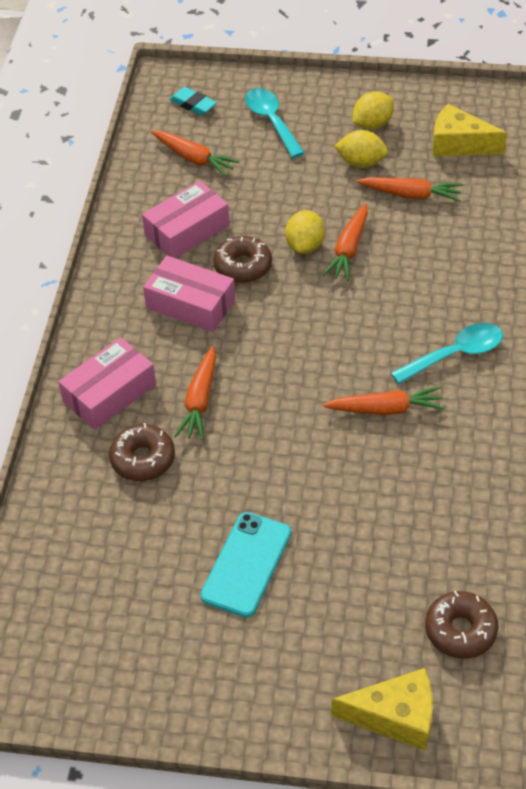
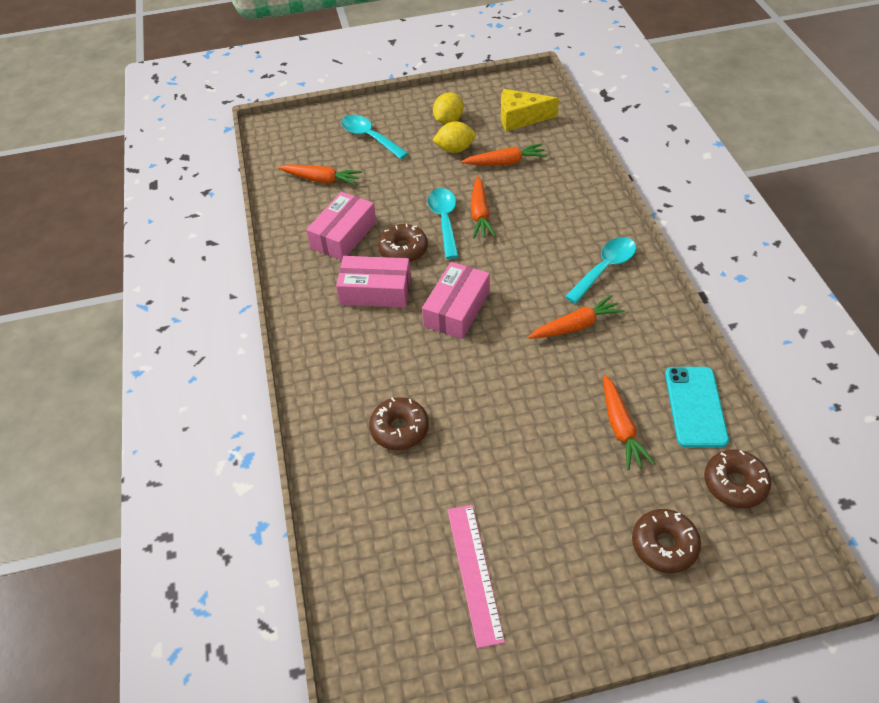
camera: 20 degrees left, 0 degrees up
pink box [58,337,156,430] -> pink box moved to [422,262,490,339]
turquoise eraser [169,87,217,116] -> none
orange carrot [174,346,216,440] -> orange carrot moved to [603,375,655,470]
turquoise phone [200,512,291,617] -> turquoise phone moved to [665,367,729,447]
yellow lemon [285,210,325,254] -> turquoise spoon [428,188,459,259]
yellow cheese [331,668,433,750] -> none
none -> pink ruler [448,505,505,648]
none -> brown donut [632,509,701,573]

